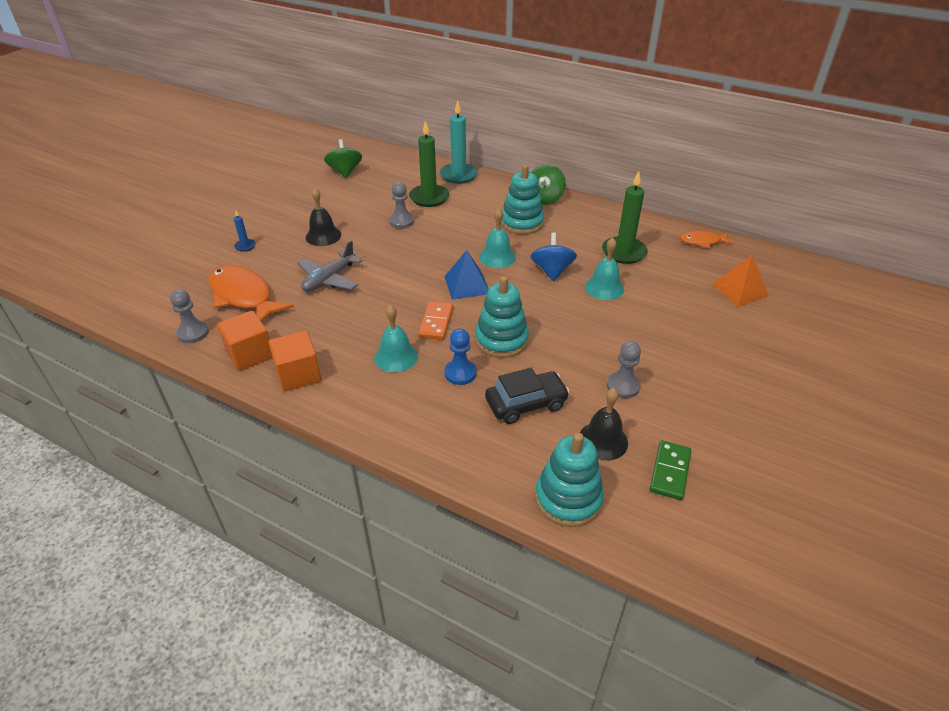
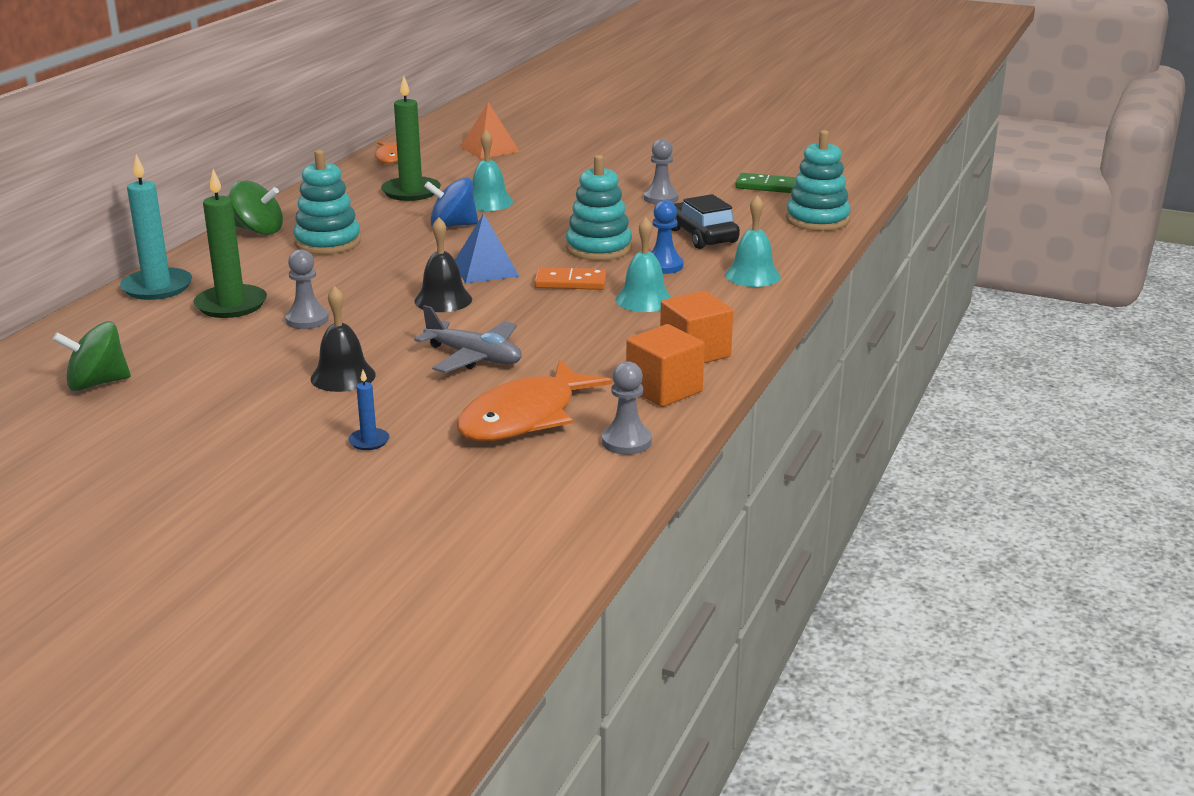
camera: 95 degrees left, 15 degrees down
turquoise bell [479,208,516,268] -> turquoise bell moved to [725,195,781,287]
black bell [580,388,628,461] -> black bell moved to [414,217,472,312]

